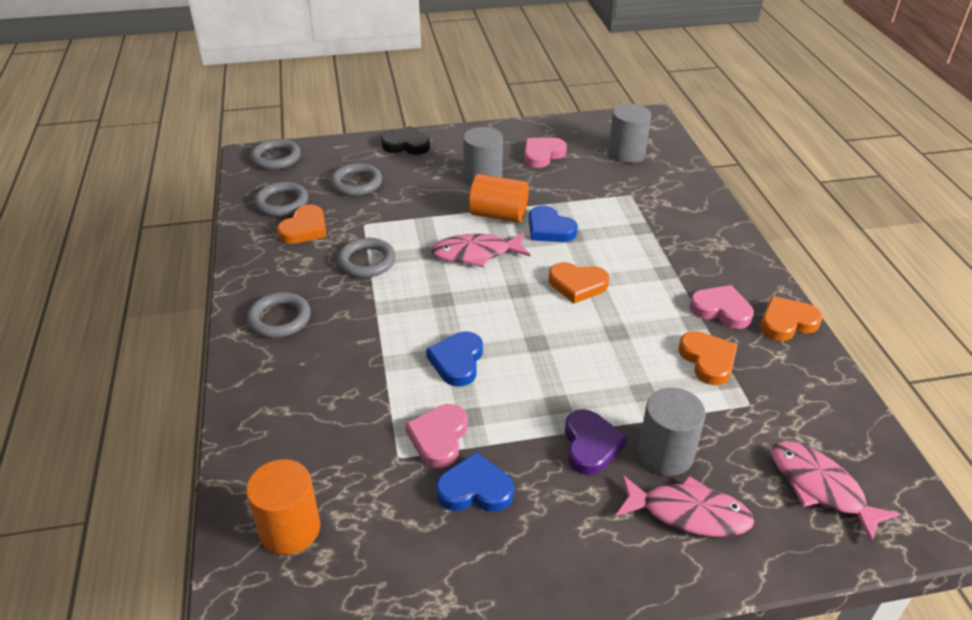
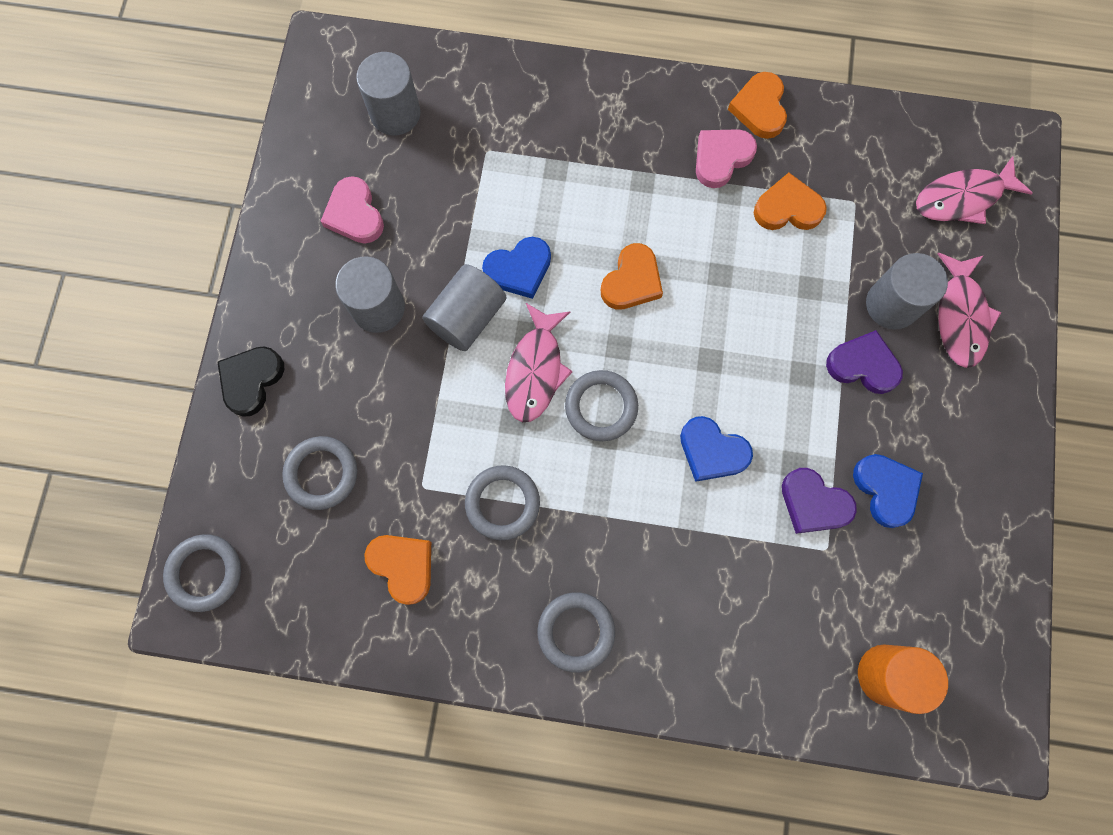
camera: 70 degrees left, 35 degrees up
grey ring [254,182,308,216] -> grey ring moved to [565,370,638,441]
pink heart [405,404,468,468] -> purple heart [782,468,857,534]
blue heart [436,452,514,512] -> blue heart turned 135 degrees clockwise [853,454,923,528]
orange cylinder [469,174,529,223] -> grey cylinder [423,264,507,351]
pink fish [615,475,755,537] -> pink fish turned 150 degrees clockwise [938,253,1001,368]

